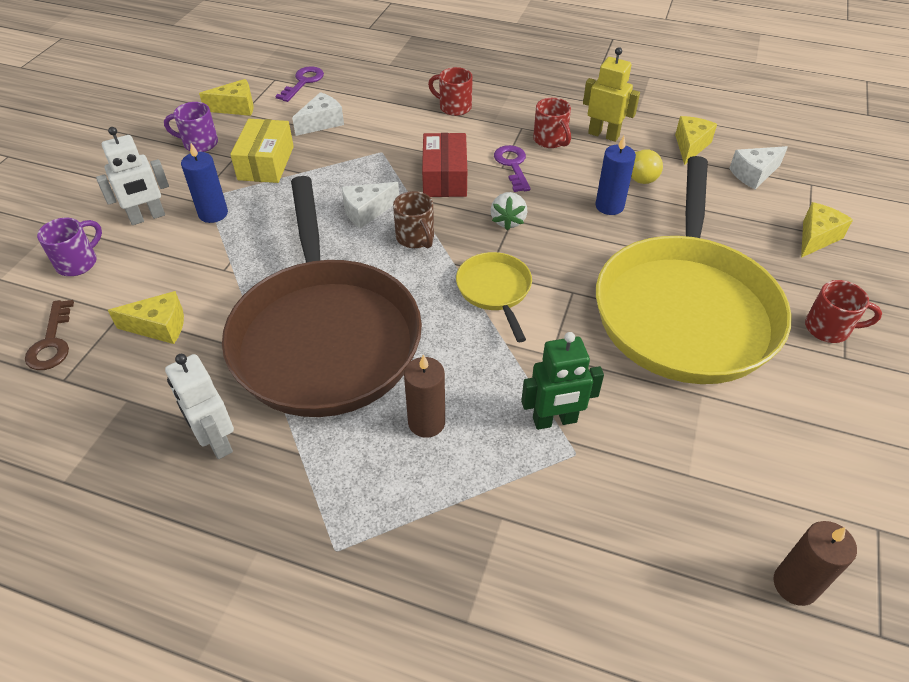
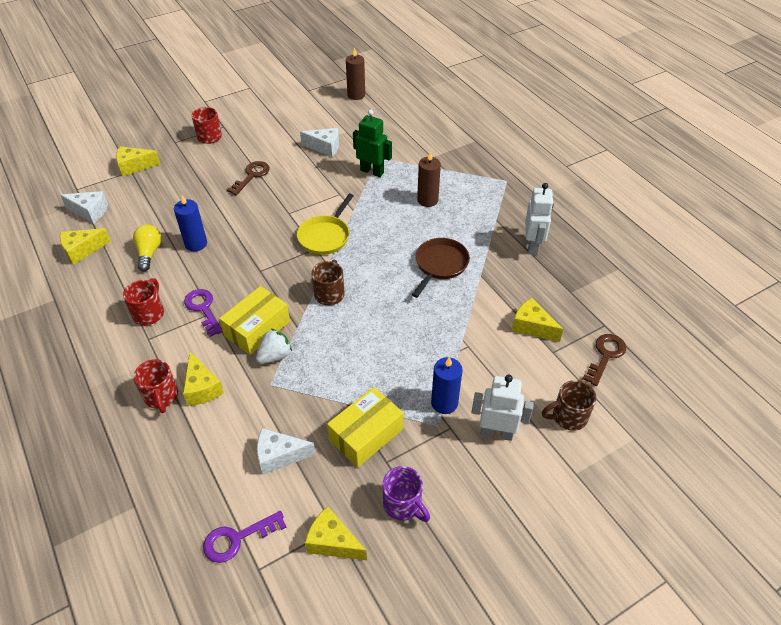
camera: 140 degrees left, 0 degrees up
purple mug [37,218,102,276] -> brown mug [542,380,596,431]
brown pan [222,176,422,417] -> brown pan [412,238,470,298], size x0.42
white cheese [341,182,399,229] -> white cheese moved to [300,128,339,157]
red box [422,133,467,197] -> yellow box [219,286,290,355]
white strawberry [491,192,527,230] -> white strawberry moved to [256,328,292,364]
purple key [494,145,531,192] -> purple key turned 120 degrees clockwise [184,289,223,337]
yellow robot [583,47,640,142] -> none
yellow pan [596,156,792,384] -> brown key [227,161,270,195]
none -> yellow cheese [183,352,224,406]

